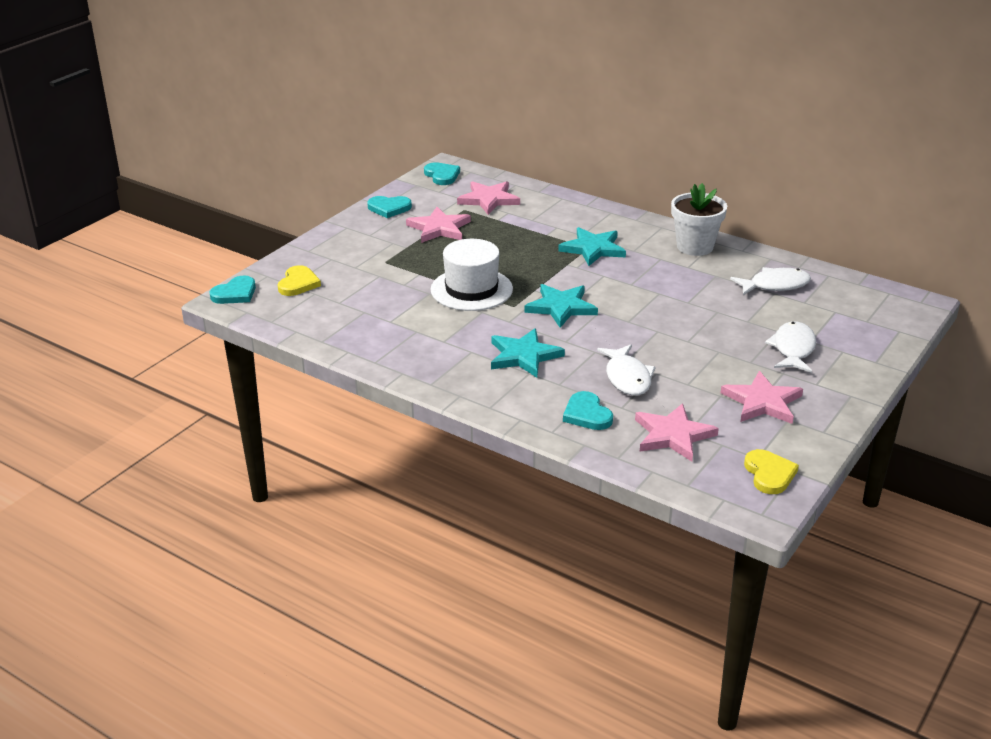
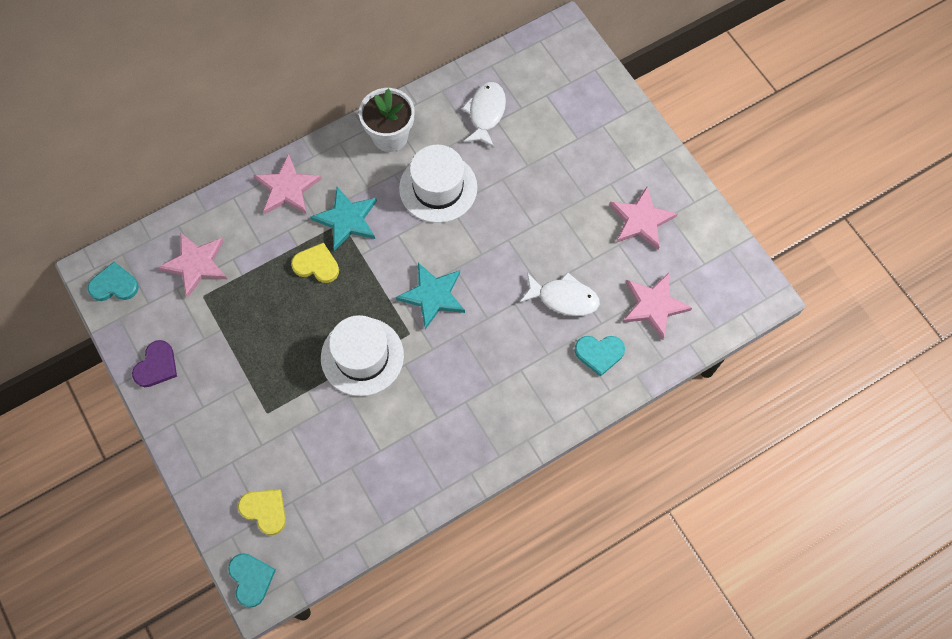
camera: 65 degrees left, 35 degrees up
turquoise heart [367,196,412,218] -> purple heart [132,340,177,387]
pink star [406,207,471,243] -> pink star moved to [253,154,322,214]
turquoise star [491,328,565,378] -> none
yellow heart [744,449,799,494] -> yellow heart moved to [291,242,339,283]
white fish [765,321,816,373] -> none
none -> white hat [399,145,477,223]

